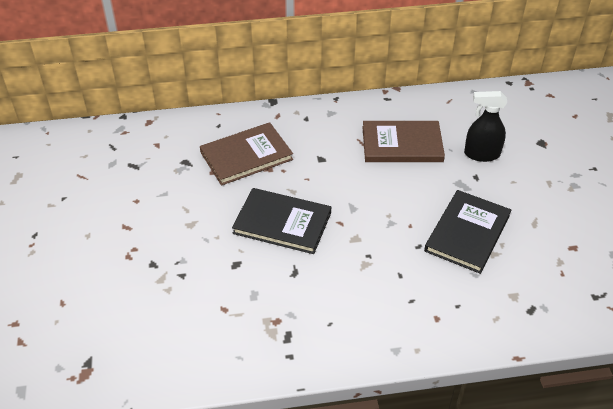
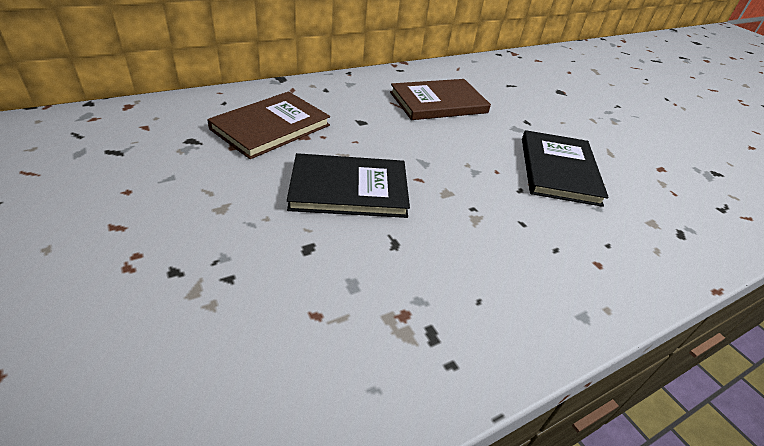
camera: 25 degrees left, 5 degrees down
black spray bottle [464,91,507,162] -> none

